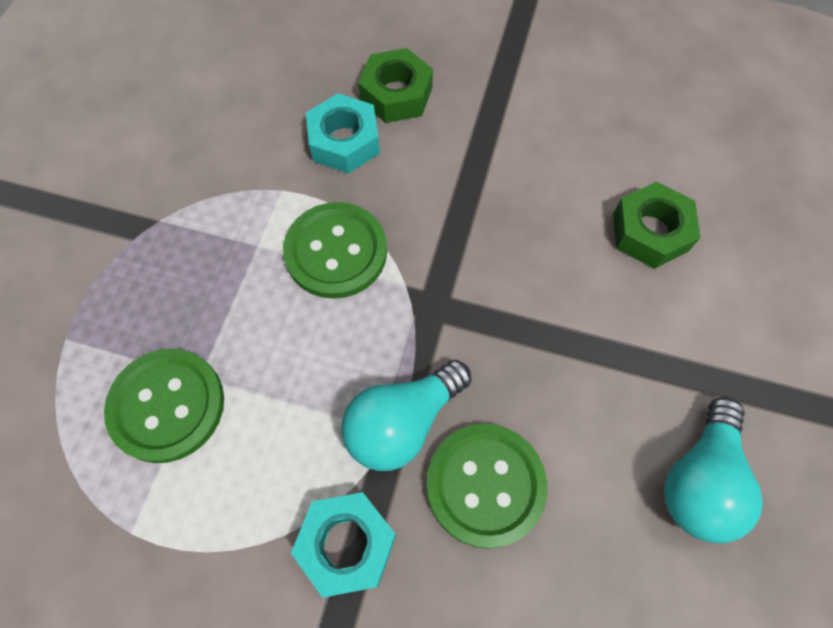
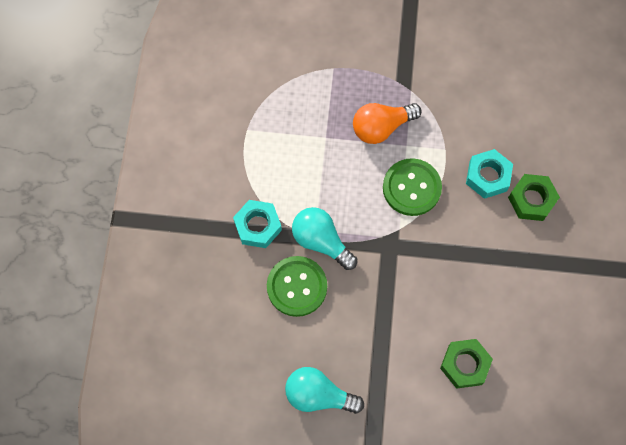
camera: 80 degrees right, 5 degrees up
green button [104,349,224,463] -> none
none -> orange light bulb [353,103,422,144]

